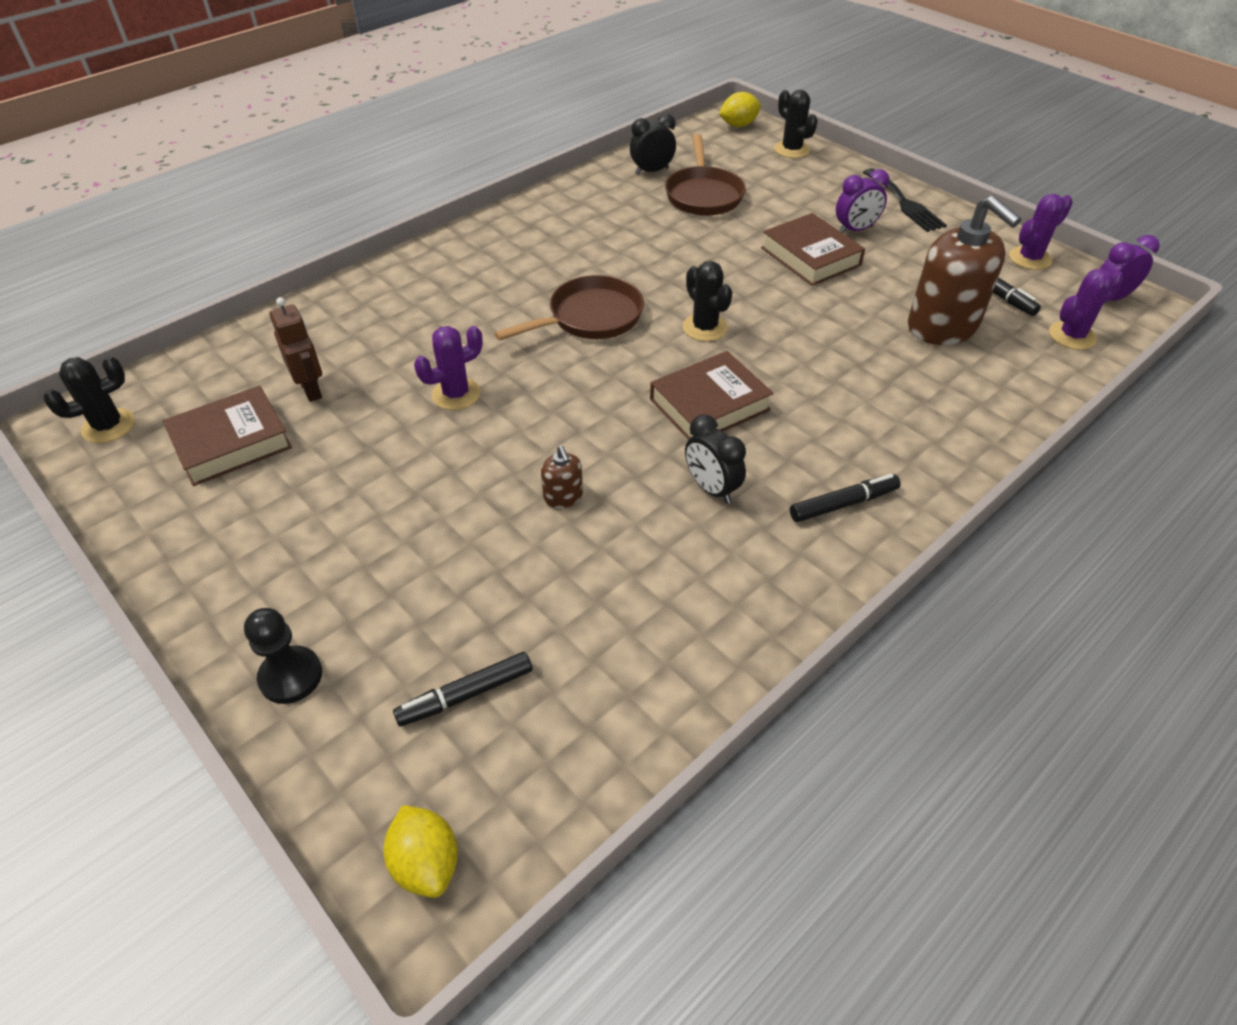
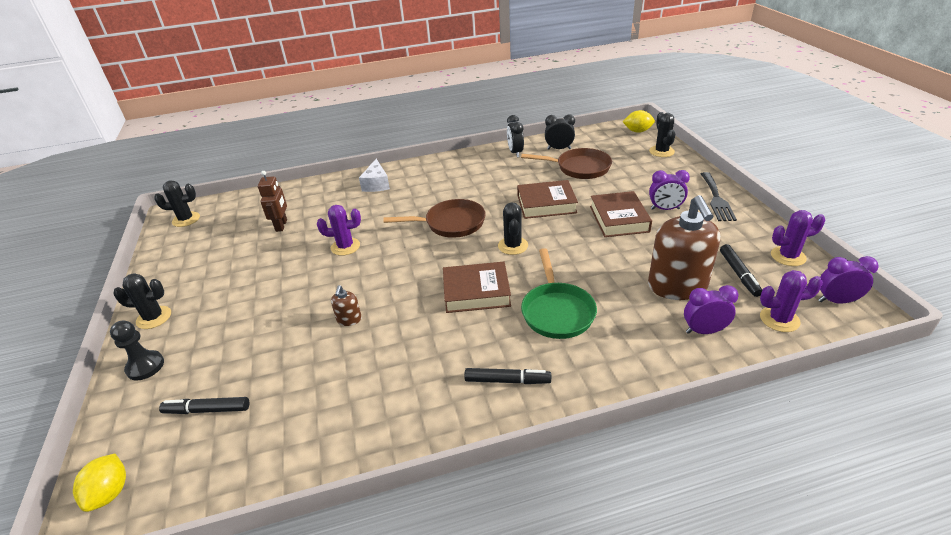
camera: 30 degrees right, 10 degrees down
brown book [163,385,292,486] -> brown book moved to [517,180,578,219]
brown pan [665,134,746,216] -> brown pan turned 105 degrees counterclockwise [521,148,612,179]
black clock [685,414,746,504] -> black clock moved to [507,115,524,157]
none -> black cactus [113,273,171,329]
none -> white cheese [359,159,390,192]
none -> green pan [521,248,597,339]
none -> purple clock [684,285,738,334]

